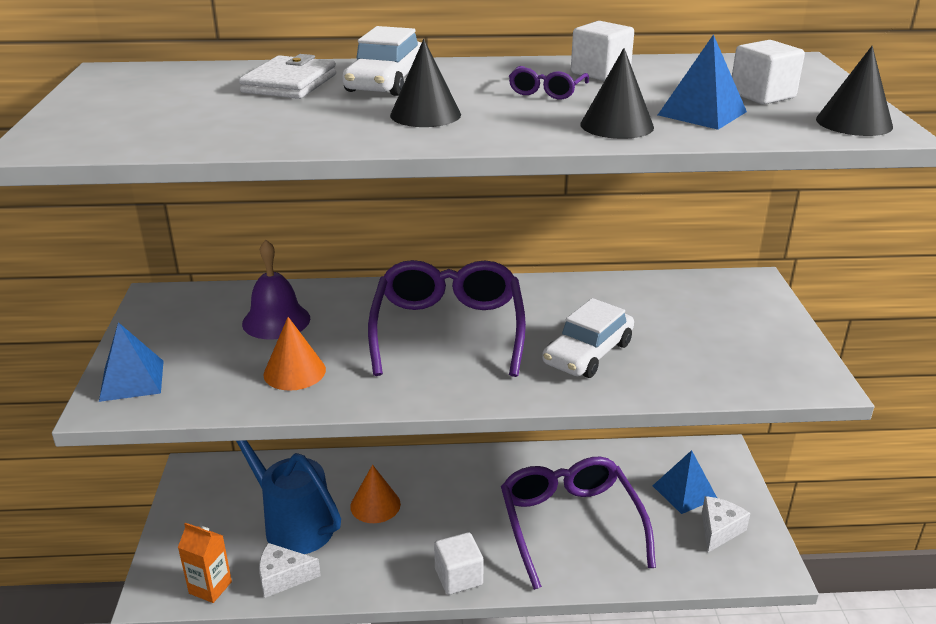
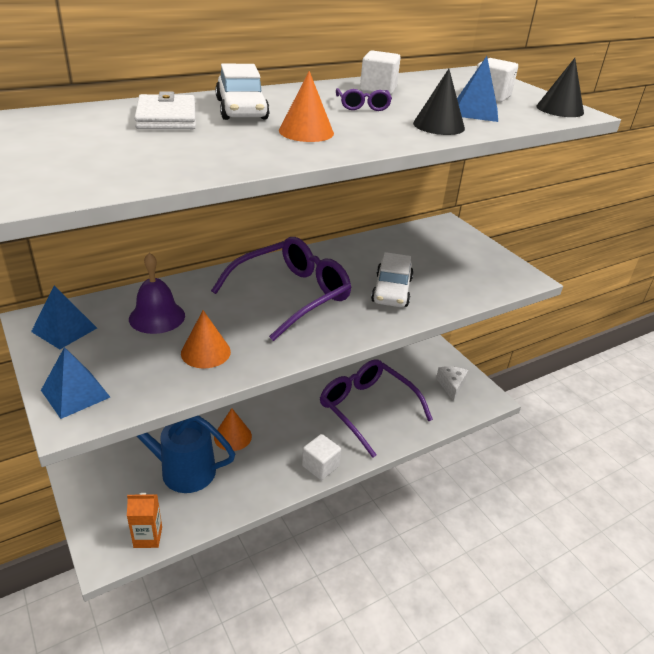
camera: 30 degrees left, 5 degrees up
white cheese [259,543,321,598] -> none
purple glasses [368,260,526,377] -> purple glasses turned 75 degrees clockwise [211,237,351,341]
black cone [390,39,461,127] -> orange cone [279,71,334,142]
blue pyramid [653,450,717,514] -> blue pyramid moved to [31,286,97,349]

